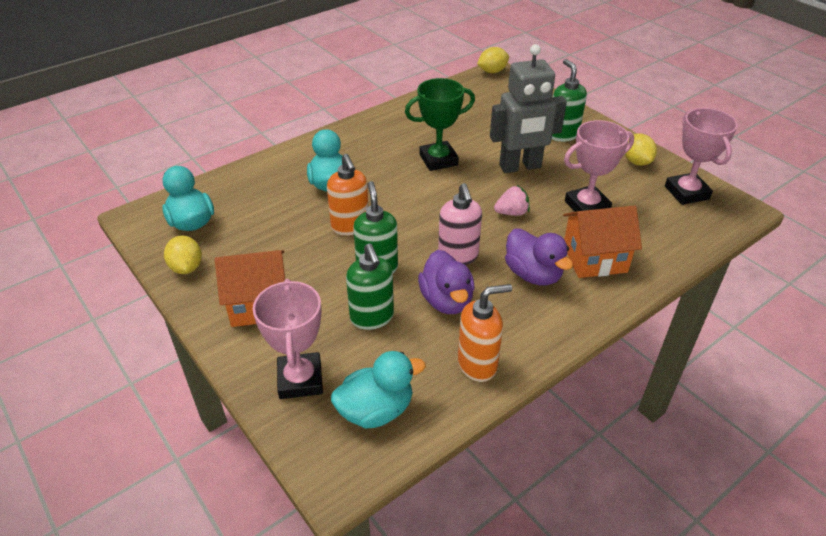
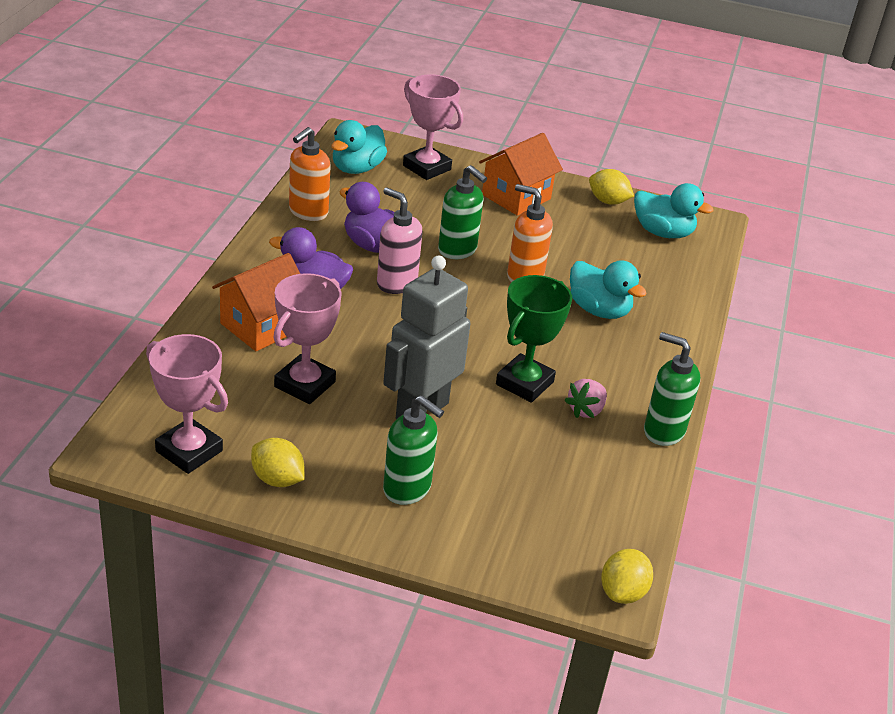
camera: 140 degrees right, 5 degrees down
green soap dispenser [346,243,394,330] -> green soap dispenser moved to [644,332,700,446]
pink strawberry [494,185,530,216] -> pink strawberry moved to [564,379,607,418]

